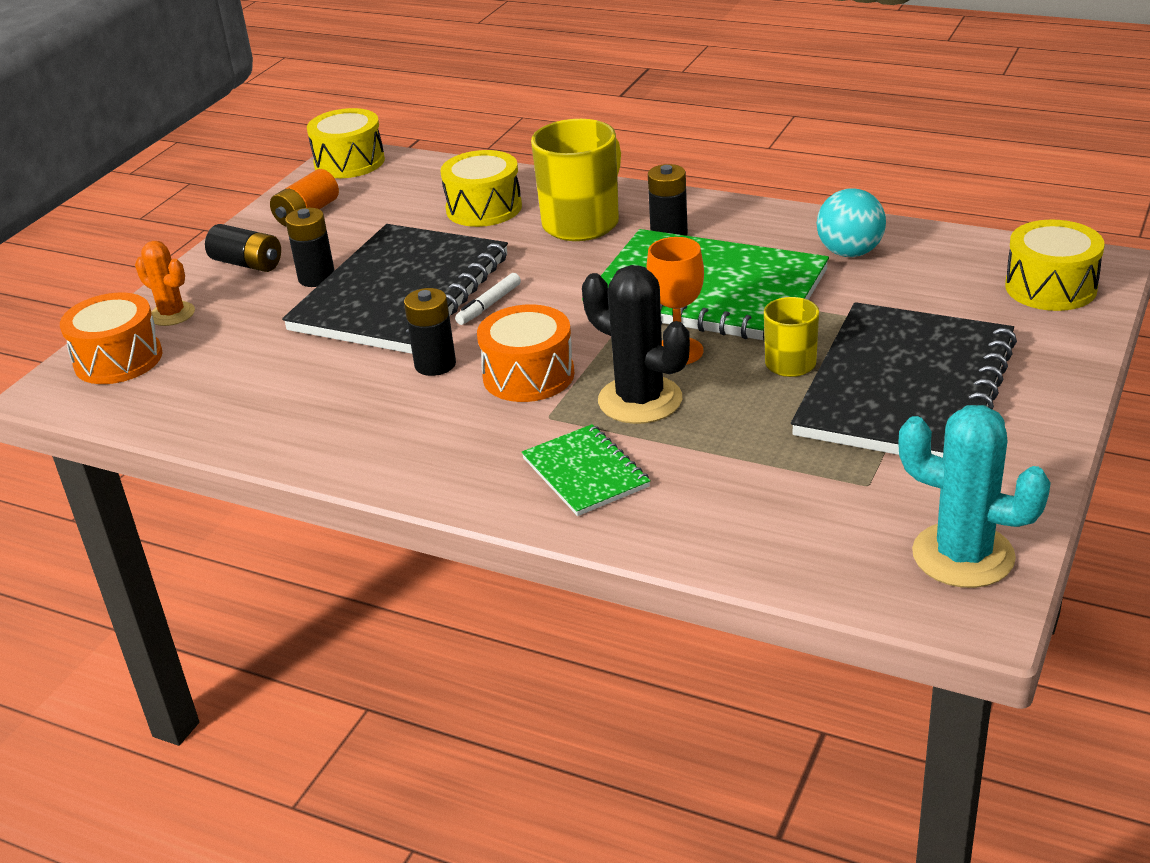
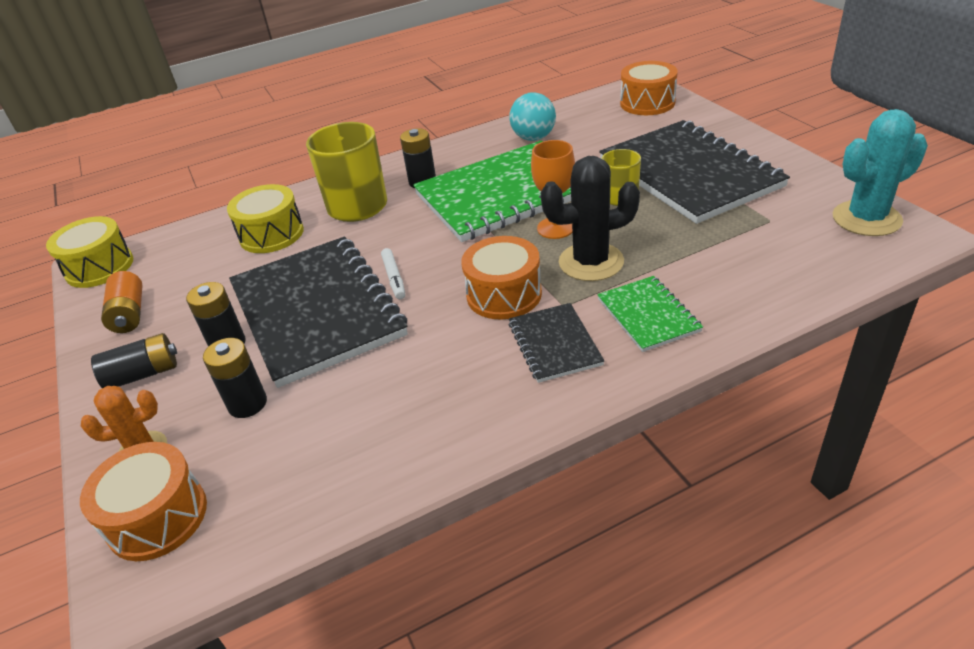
camera: 50 degrees left, 5 degrees up
black battery [404,288,456,376] -> black battery moved to [203,338,267,418]
green notebook [522,424,651,516] -> green notebook turned 60 degrees clockwise [597,276,703,352]
yellow drum [1005,220,1105,311] -> orange drum [620,61,678,115]
none -> black notebook [509,303,605,383]

